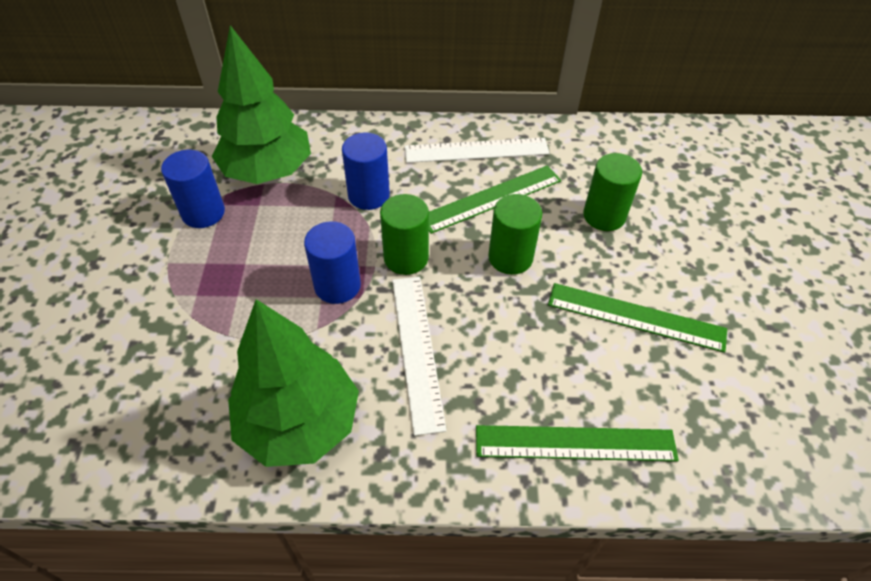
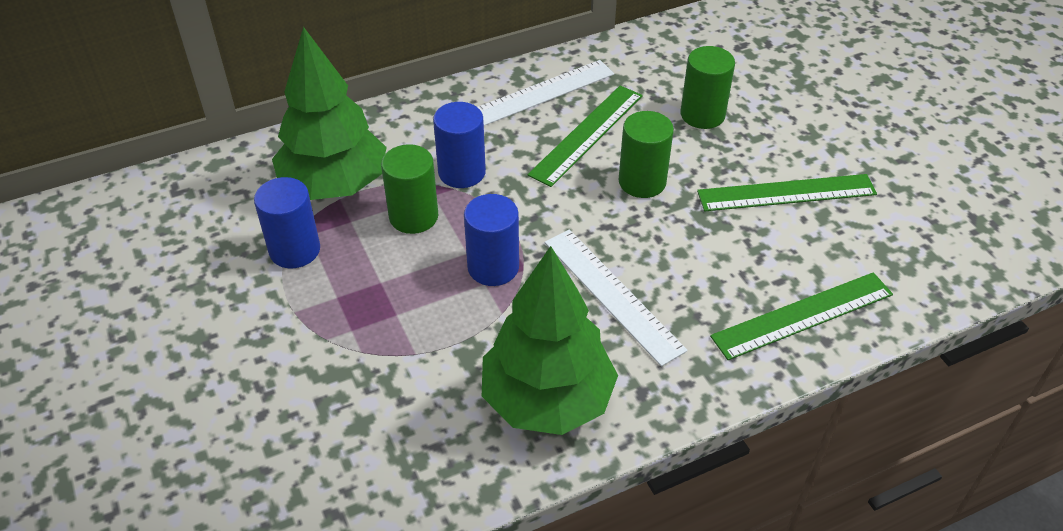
camera: 25 degrees left, 5 degrees down
green cylinder [380,194,429,275] -> green cylinder moved to [381,144,439,234]

